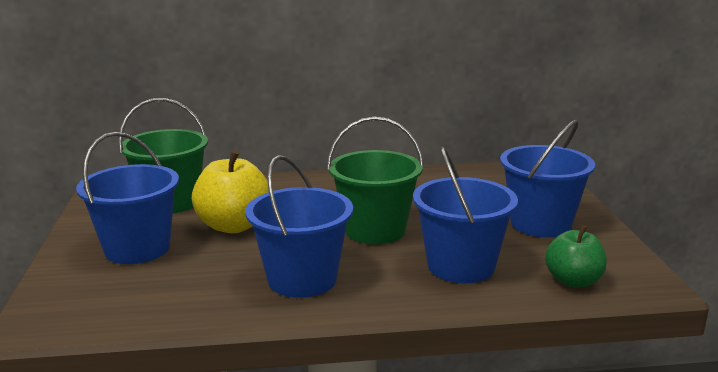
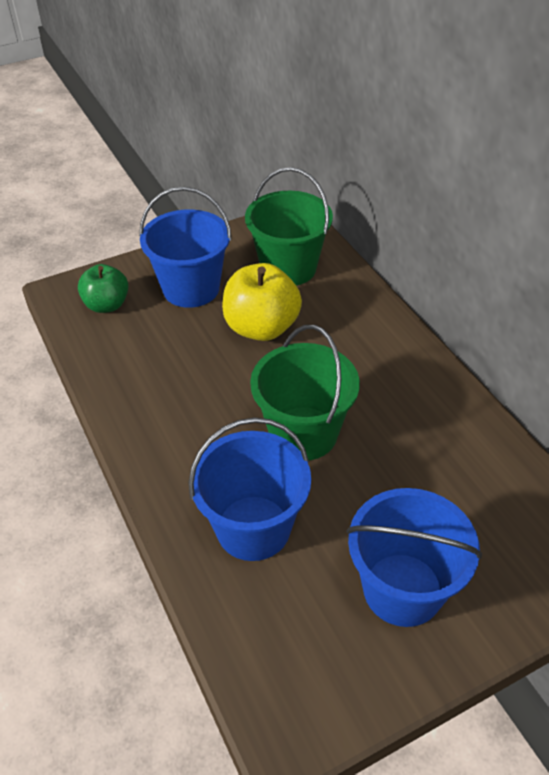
camera: 70 degrees right, 25 degrees up
blue bucket [245,155,353,298] -> none
green apple [545,225,607,288] -> green apple moved to [78,264,129,313]

